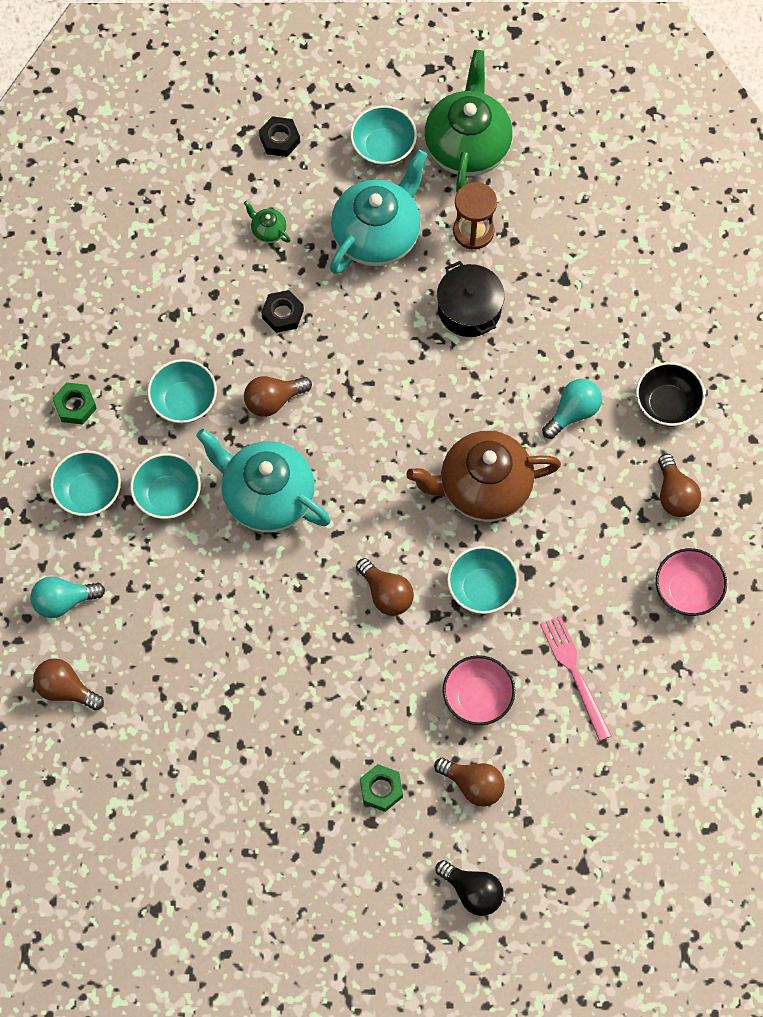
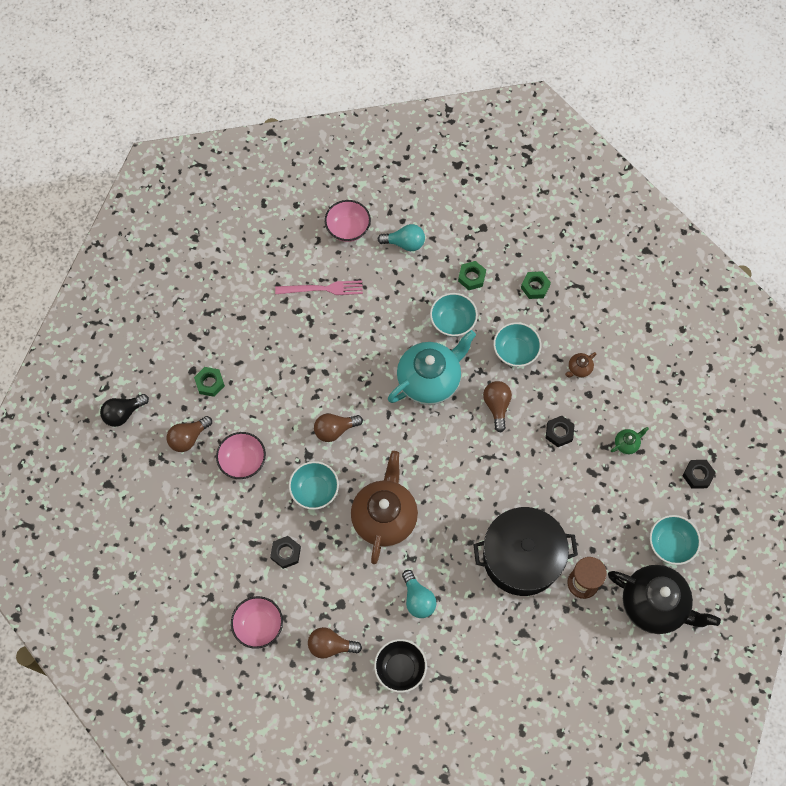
camera: 110 degrees right, 0 degrees up
turquoise light bulb [30,576,105,618] -> turquoise light bulb turned 90 degrees clockwise [378,224,425,251]
brown light bulb [33,658,104,711] -> pink bowl [325,200,371,242]
turquoise bowl [50,450,121,516] -> green nut [458,261,486,290]
turquoise teapot [330,150,427,274] -> none
green teapot [424,50,513,192] -> black teapot [608,565,721,634]
black pot [437,261,505,337] -> black pot [473,507,578,596], size x1.66
pink fork [540,616,612,741] -> pink fork moved to [275,280,363,295]
none -> black nut [270,536,301,569]
none -> brown teapot [565,352,596,378]

